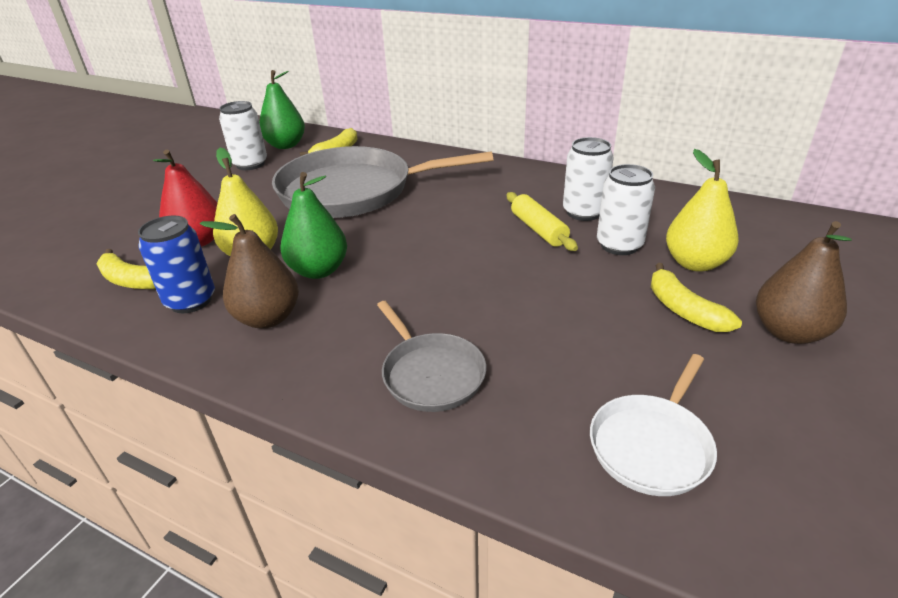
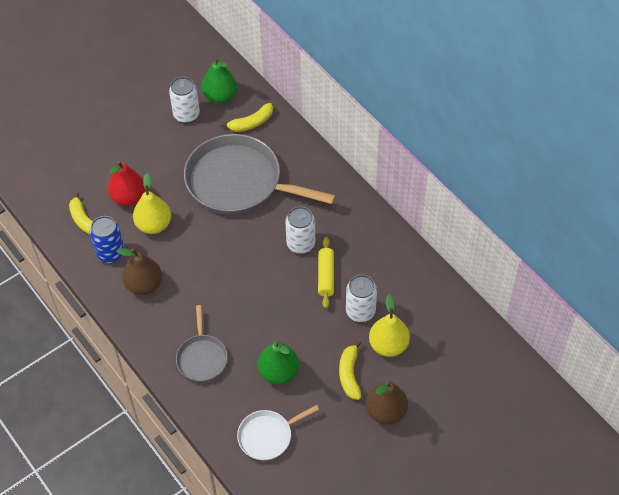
camera: 25 degrees right, 20 degrees up
green pear [280,172,347,279] -> green pear moved to [258,341,299,384]
white can [563,137,614,221] -> white can moved to [285,207,315,254]

